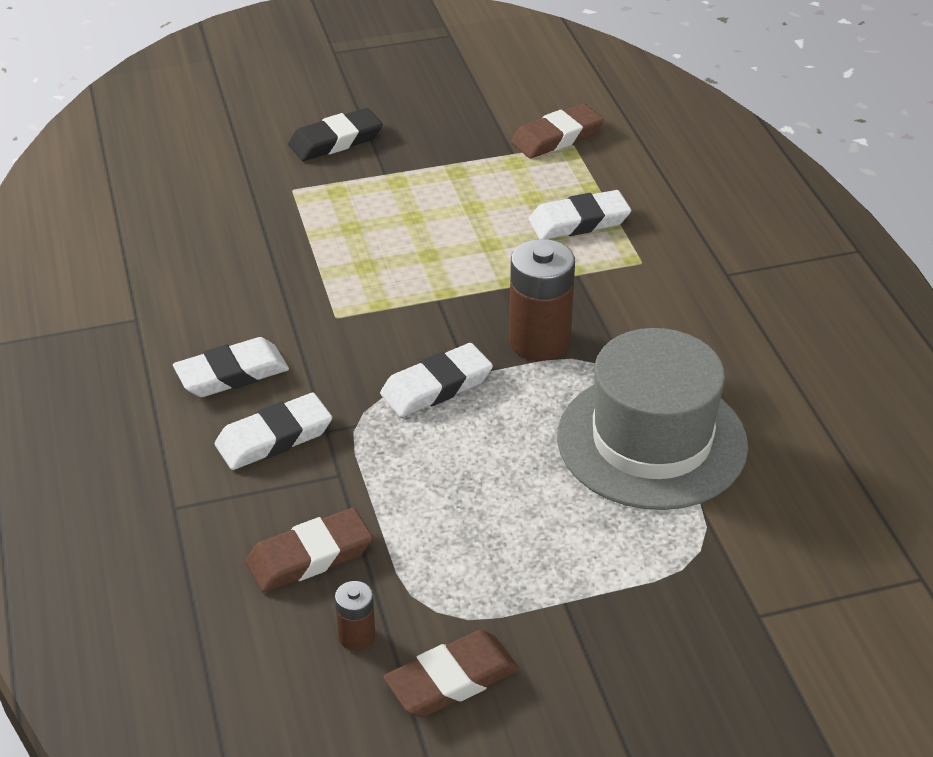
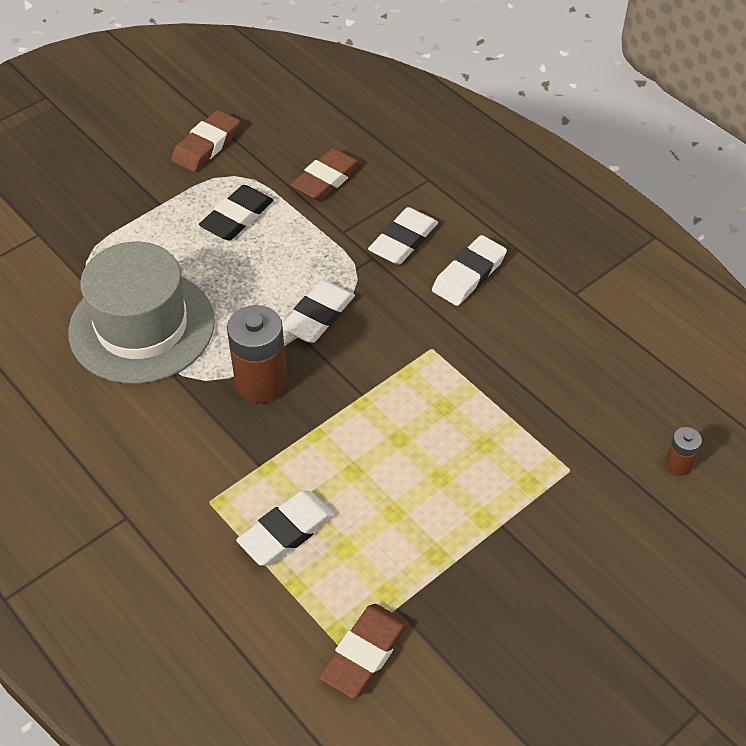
camera: 155 degrees right, 10 degrees up
black eraser [288,108,383,161] -> black eraser moved to [199,185,274,240]
brown battery [335,581,375,651] -> brown battery moved to [665,427,702,476]

